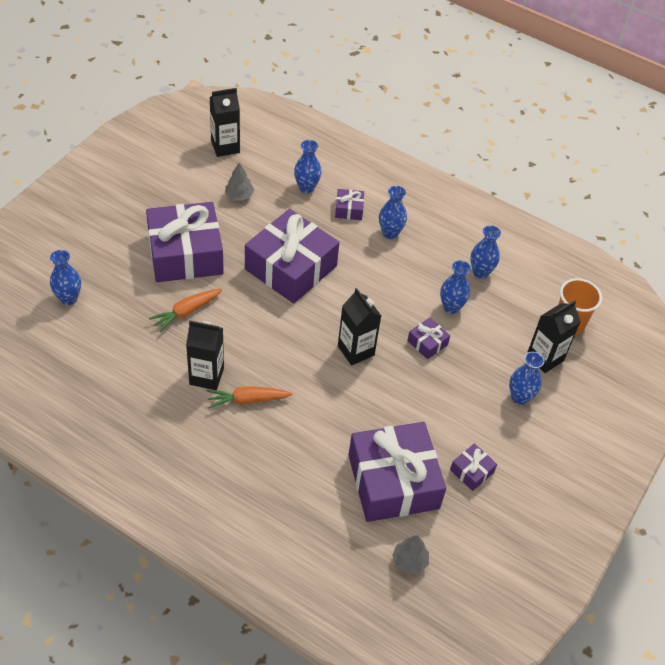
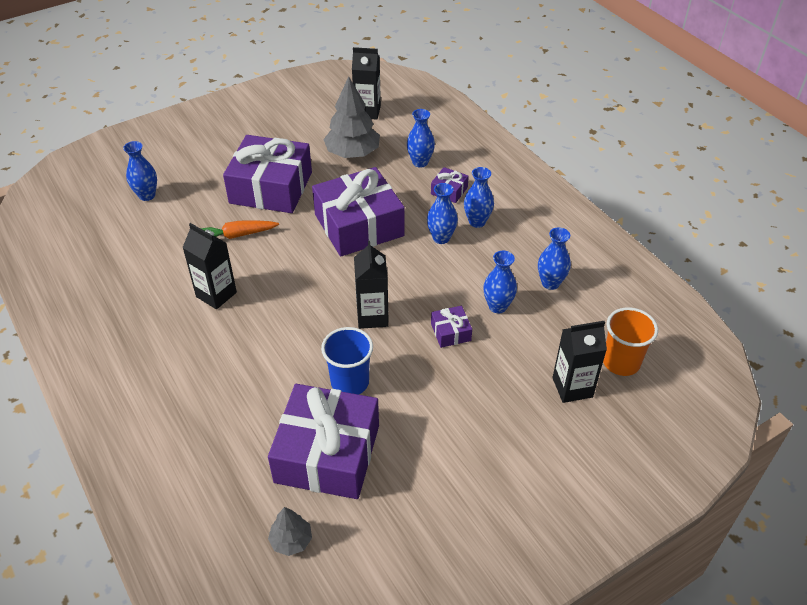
camera: 30 degrees right, 5 degrees down
orange carrot [207,386,293,408] -> none
grey tree [225,162,254,201] -> grey tree [323,76,380,158], size x1.92
purple gift [450,443,497,491] -> none
blue vase [509,352,544,405] -> blue vase moved to [427,183,458,244]
none -> blue cup [321,327,373,395]

